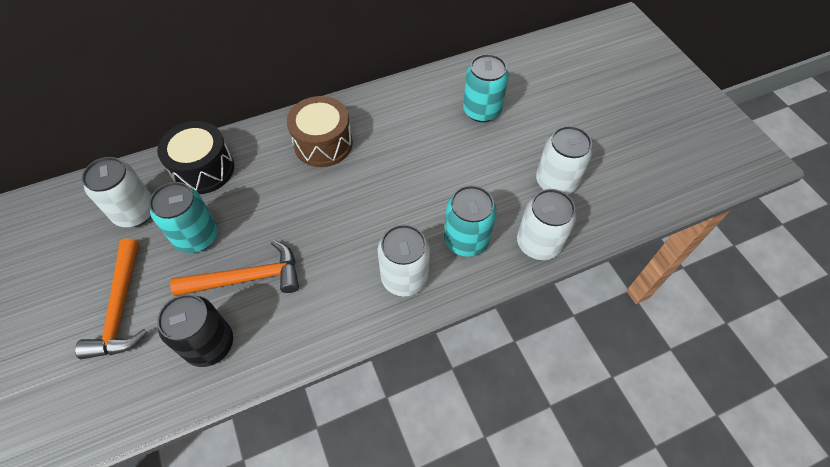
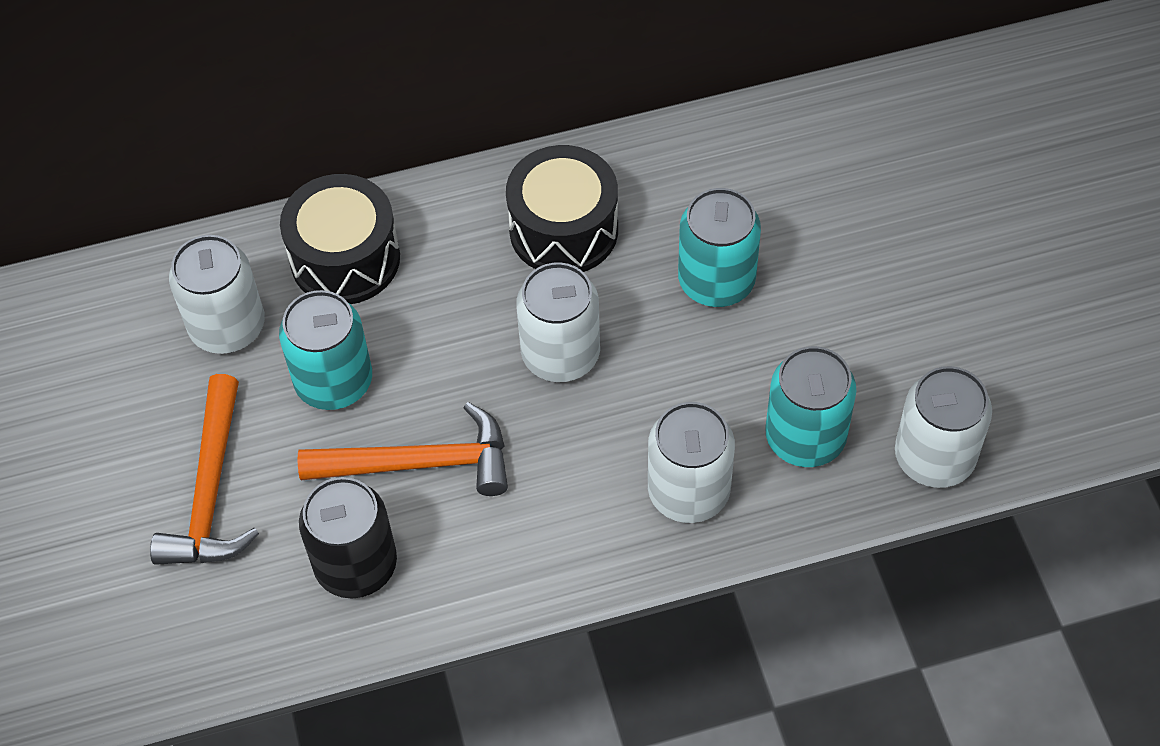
camera: 10 degrees right, 0 degrees up
brown drum [287,96,353,167] -> black drum [506,145,618,272]
turquoise can [463,54,509,122] -> turquoise can moved to [678,188,761,307]
white can [536,126,593,195] -> white can moved to [516,262,600,382]

